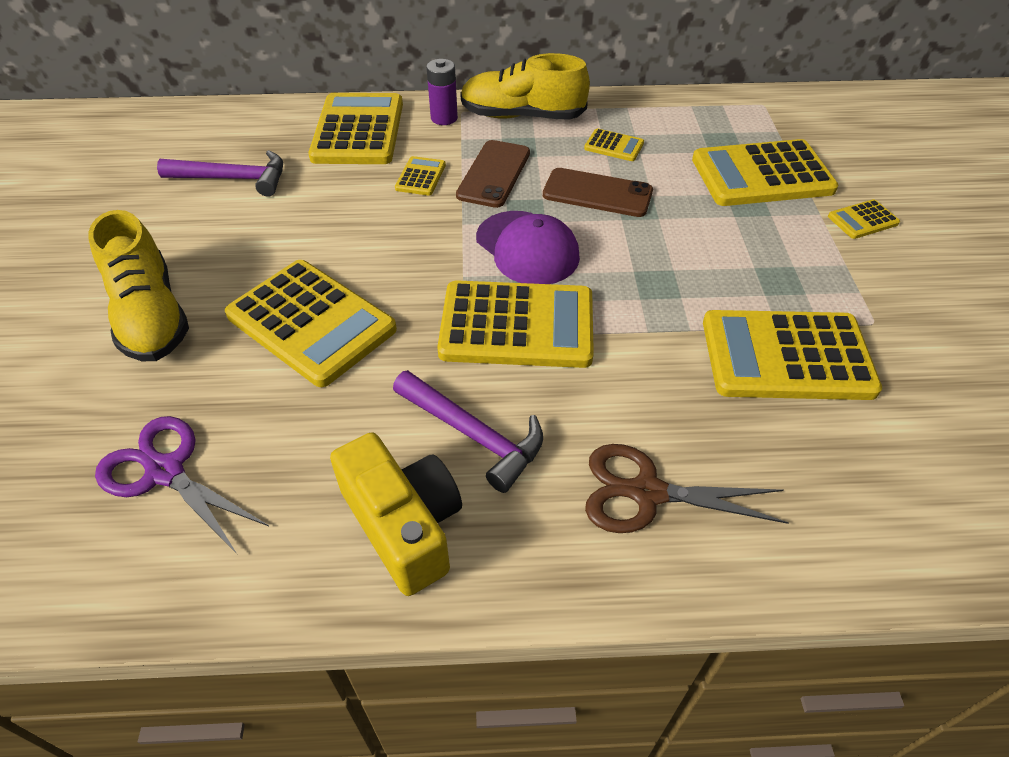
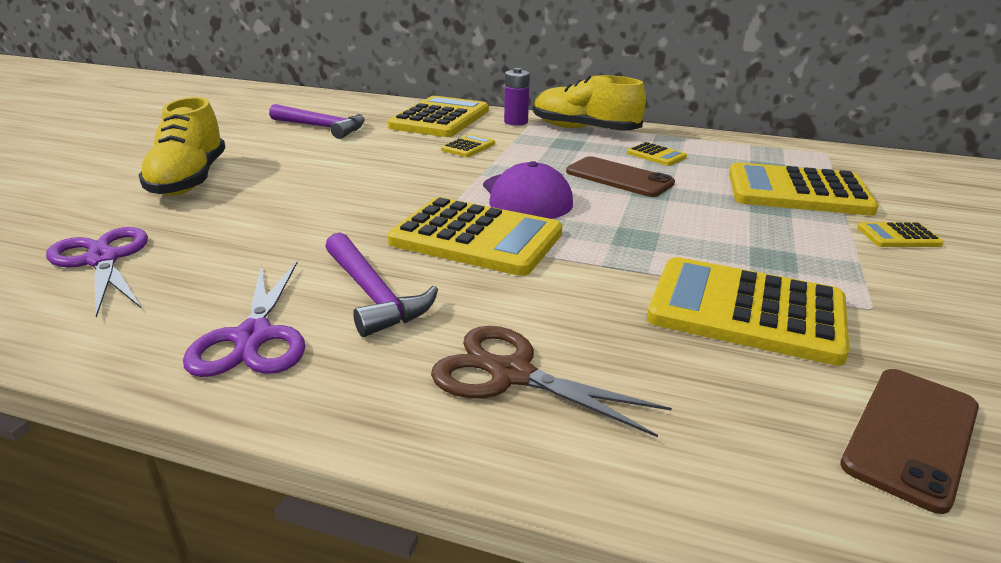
camera: 20 degrees right, 20 degrees down
yellow calculator [225,260,397,387] -> none
yellow camera [330,432,462,596] -> purple scissors [183,262,305,377]
brown phone [456,140,530,208] -> brown phone moved to [840,369,979,514]

